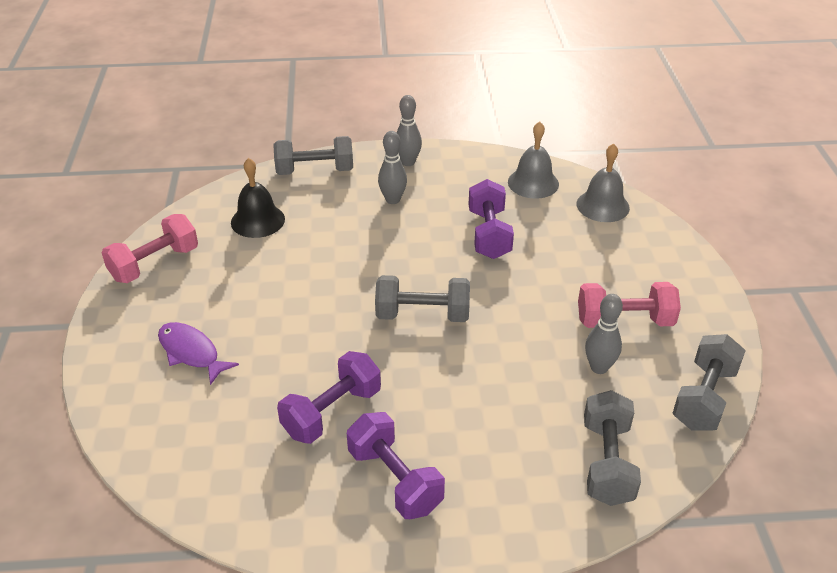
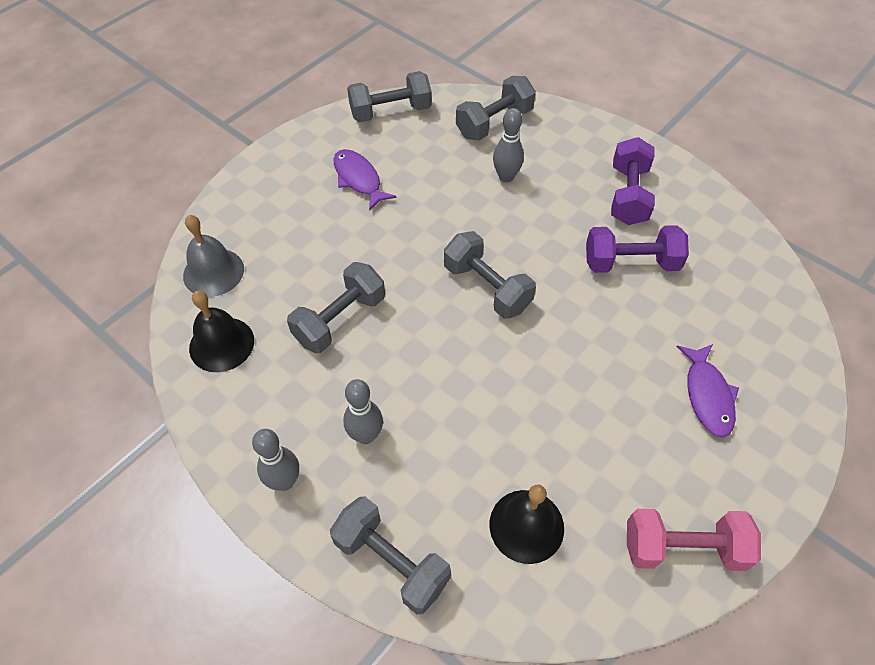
camera: 135 degrees left, 15 degrees up
purple dumbbell [469,179,514,259] -> grey dumbbell [287,262,385,353]
grey bell [508,121,559,199] -> black bell [189,290,254,372]
pink dumbbell [578,282,681,328] -> purple fish [333,149,397,211]
grey bowling pin [585,294,623,374] -> grey bowling pin moved to [493,108,524,182]

